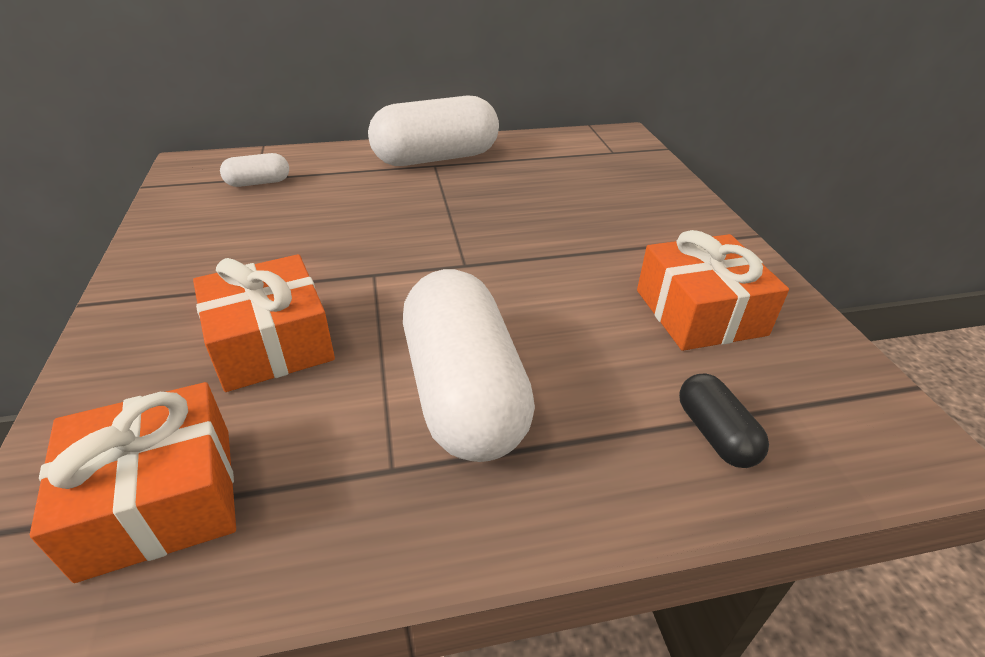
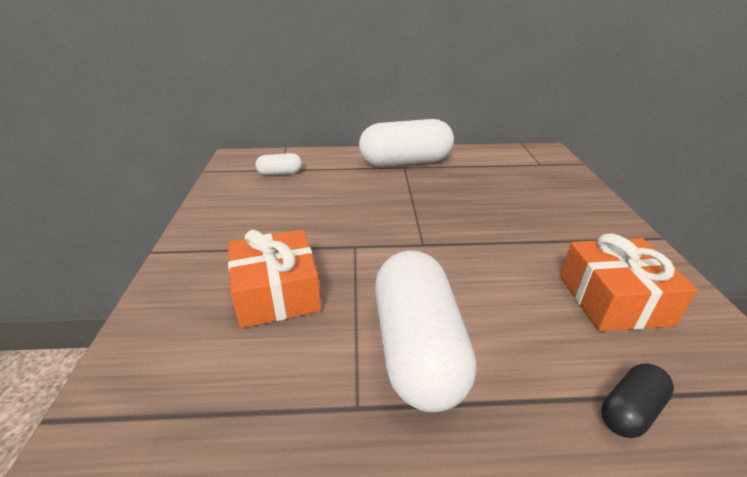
camera: 10 degrees right, 5 degrees down
orange gift [30,382,236,583] -> none
black capsule [679,373,769,468] -> black capsule turned 60 degrees clockwise [601,364,674,438]

